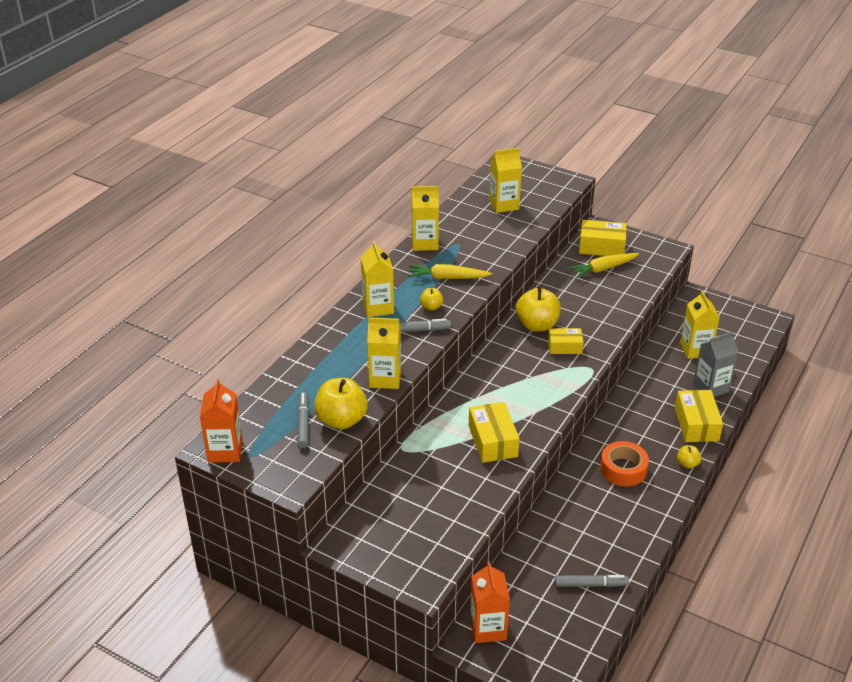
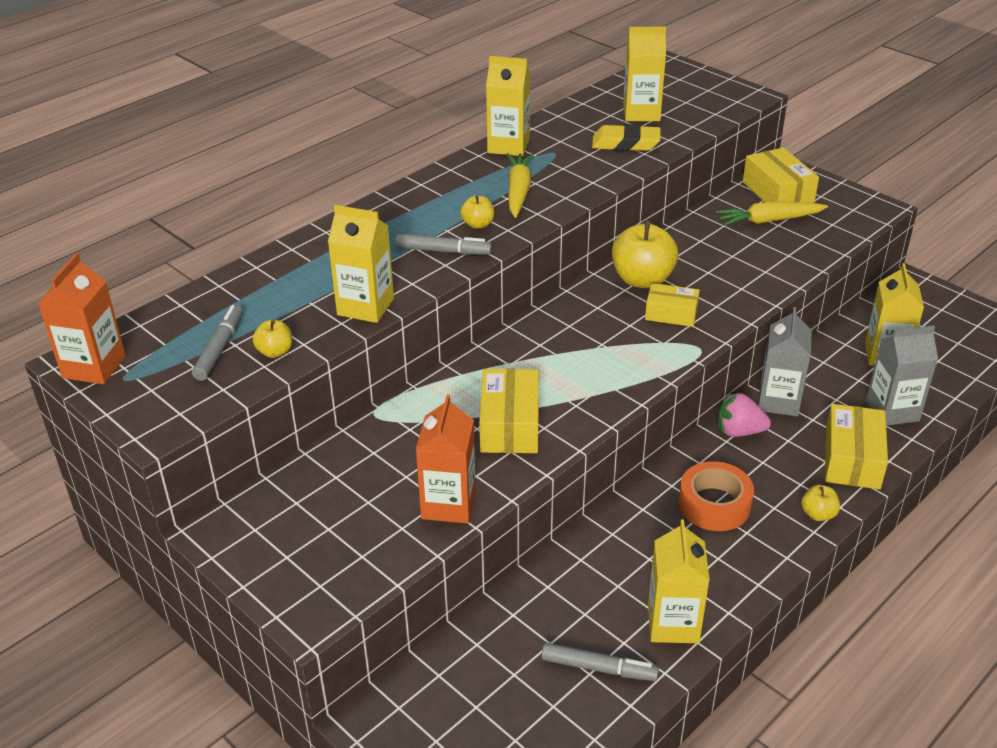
camera: 15 degrees right, 0 degrees up
yellow apple [314,378,368,429] -> yellow apple [253,320,292,358], size x0.50
yellow carton [361,241,394,317] -> yellow carton moved to [648,520,710,643]
yellow carrot [408,264,492,279] -> yellow carrot turned 75 degrees clockwise [506,153,534,218]
orange carton [470,561,510,643] -> orange carton moved to [416,394,476,524]
yellow box [579,220,627,256] -> yellow box turned 45 degrees clockwise [743,148,819,203]
none -> yellow eraser [592,124,661,151]
none -> pink strawberry [718,391,771,437]
none -> grey carton [758,307,812,416]

